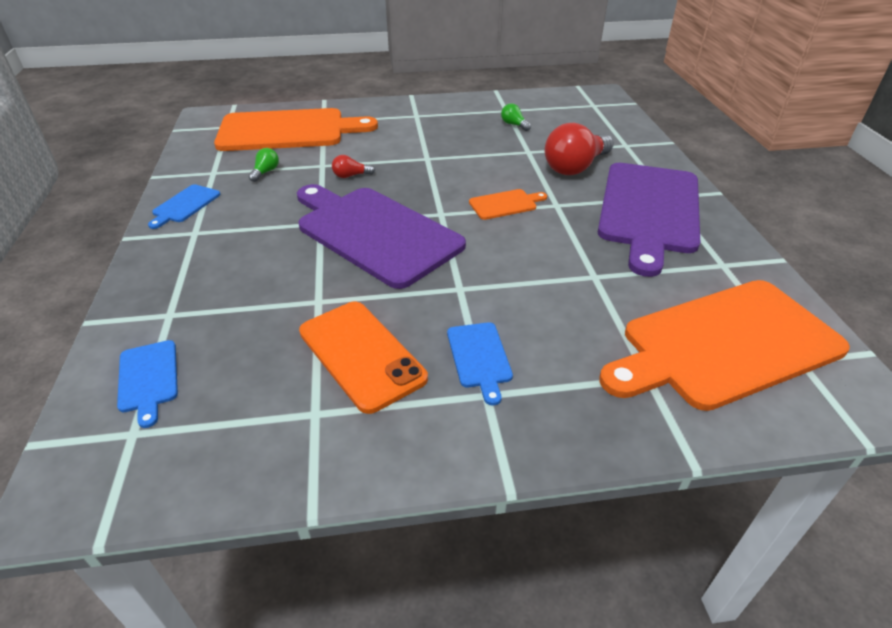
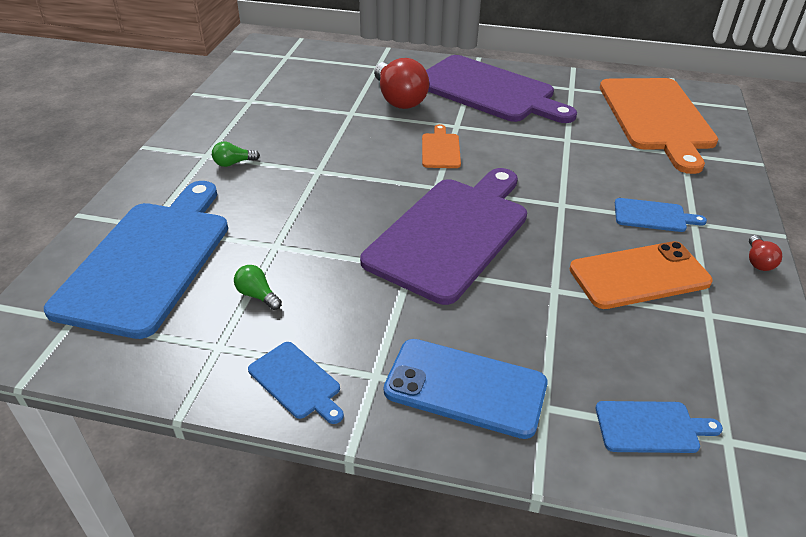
camera: 70 degrees left, 0 degrees up
orange cutting board [214,108,378,151] -> blue cutting board [44,181,228,339]
purple cutting board [297,184,466,289] -> purple cutting board turned 150 degrees clockwise [360,168,527,305]
red light bulb [332,155,375,178] -> red light bulb moved to [749,235,782,271]
green light bulb [501,103,531,131] -> green light bulb moved to [212,142,260,167]
none -> blue phone [384,339,548,439]

